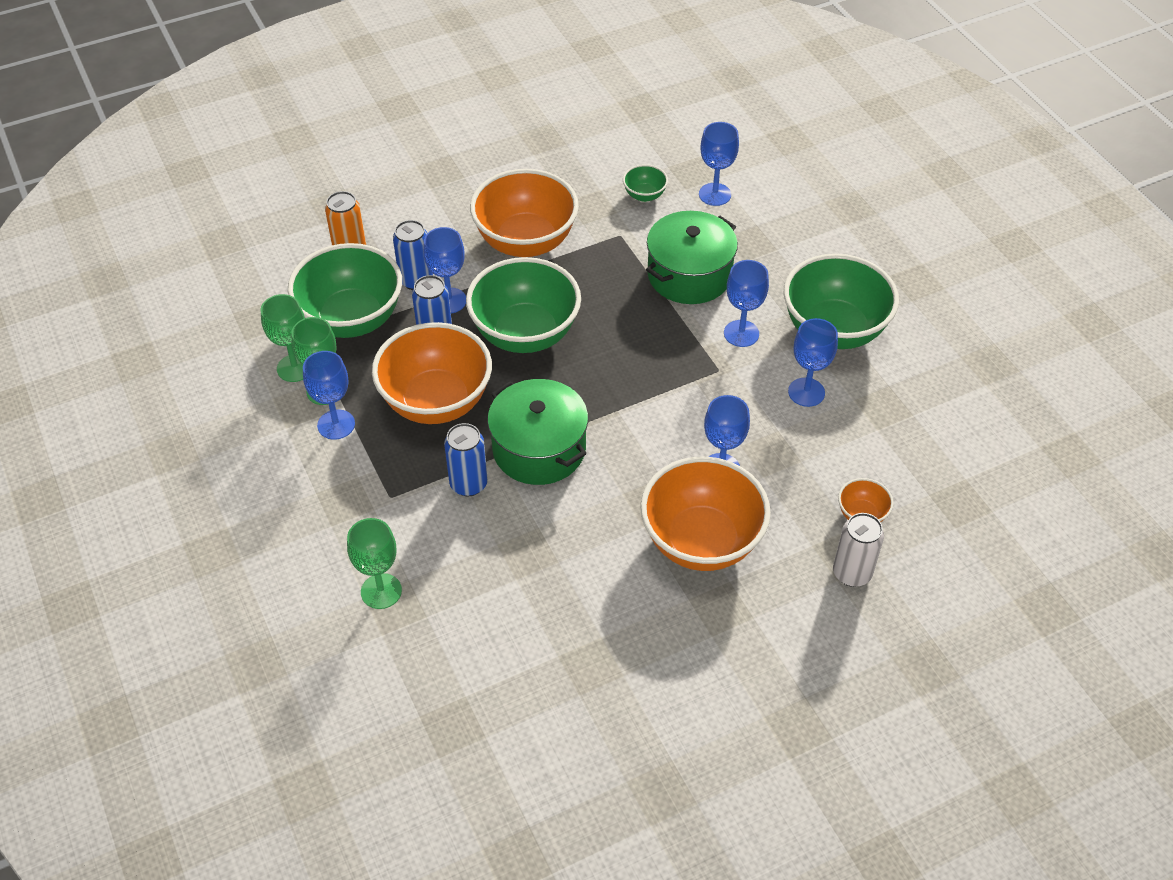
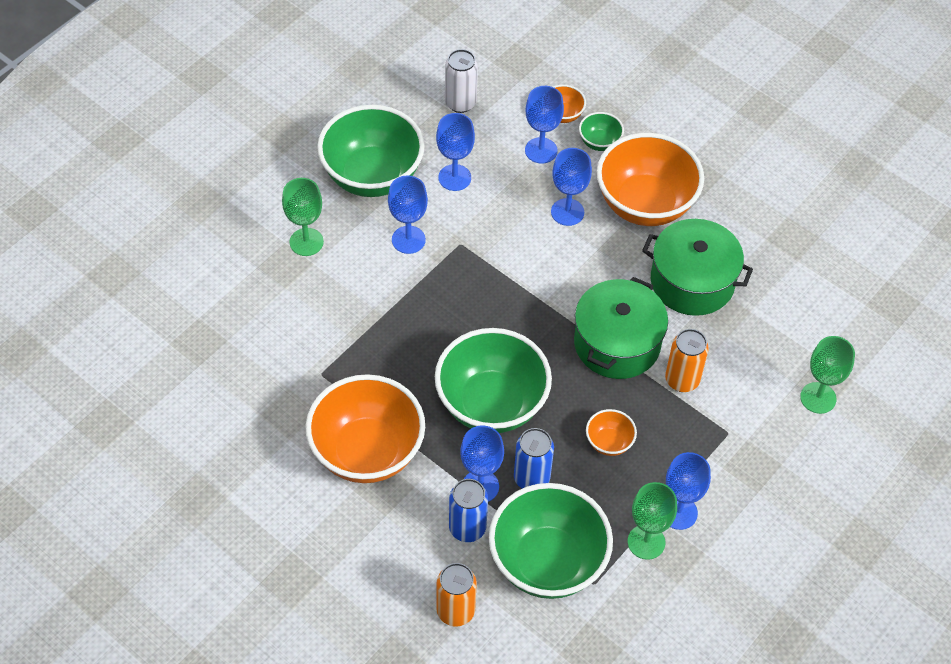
camera: 115 degrees left, 5 degrees up
green goblet [260,294,305,382] -> green goblet moved to [282,178,324,256]
orange bowl [372,322,492,424] -> orange bowl [586,409,637,456], size x0.44
blue can [444,423,488,496] -> orange can [665,329,709,392]
green bowl [623,164,668,202] -> green bowl moved to [579,112,624,151]
green pot [646,211,738,304] -> green pot moved to [642,219,753,316]
blue goblet [699,122,739,206] -> blue goblet moved to [525,86,564,164]
white can [833,513,884,587] -> white can moved to [445,49,478,113]

